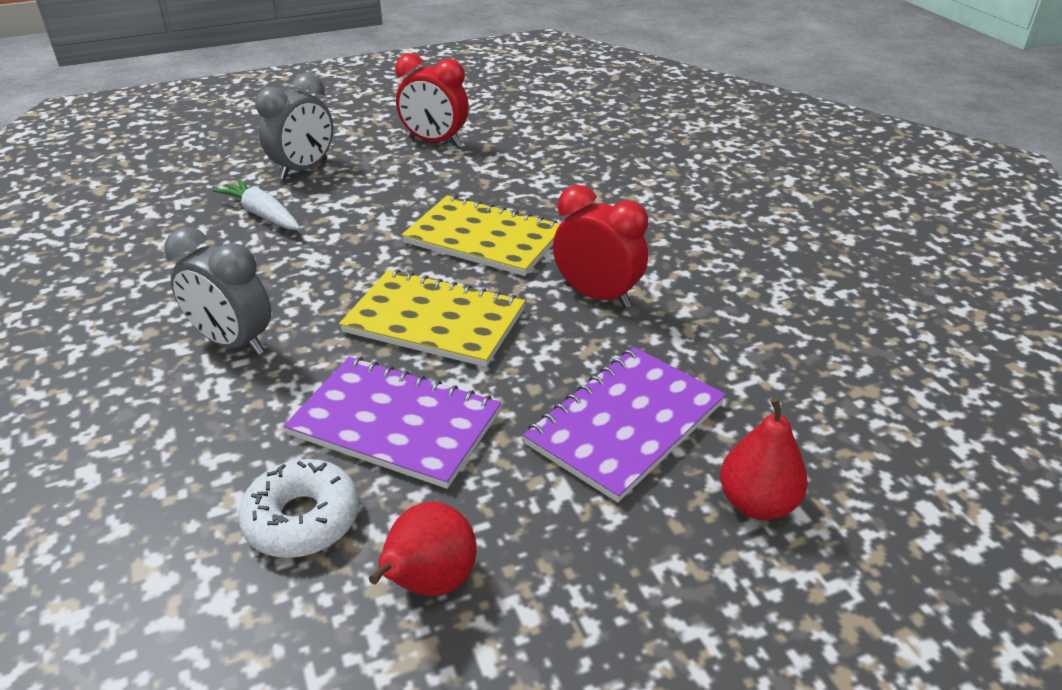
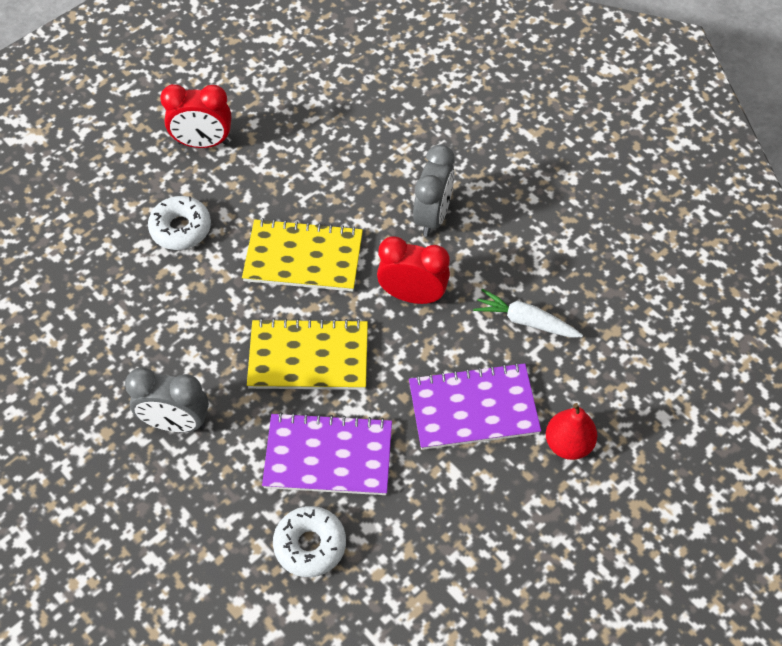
camera: 20 degrees left, 20 degrees up
white carrot [213,179,300,230] -> white carrot moved to [473,289,583,338]
grey clock [256,73,333,180] -> grey clock moved to [413,145,455,237]
red pear [369,501,477,596] -> none
purple notebook [523,347,726,502] -> purple notebook turned 60 degrees clockwise [409,362,541,450]
none -> white donut [148,196,211,250]

